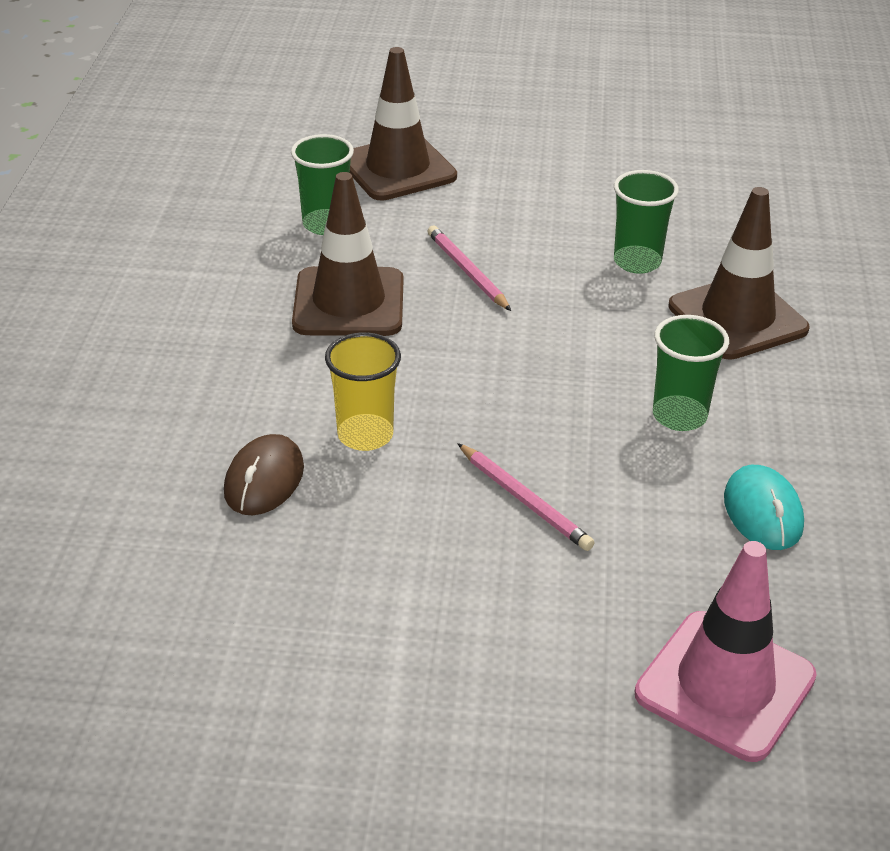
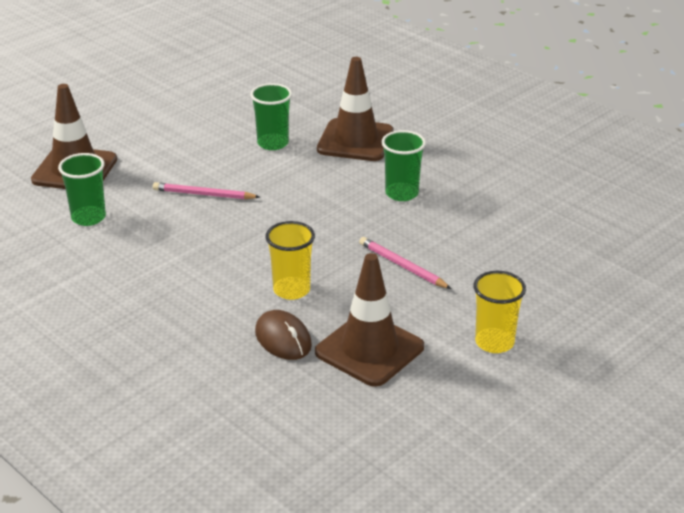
camera: 50 degrees left, 5 degrees down
brown traffic cone [292,172,403,336] -> brown traffic cone moved to [315,253,424,387]
pink pencil [457,443,595,551] -> pink pencil turned 135 degrees counterclockwise [359,237,452,289]
pink traffic cone [635,541,817,762] -> none
turquoise mouse [724,465,804,550] -> none
none -> yellow cup [473,271,526,353]

